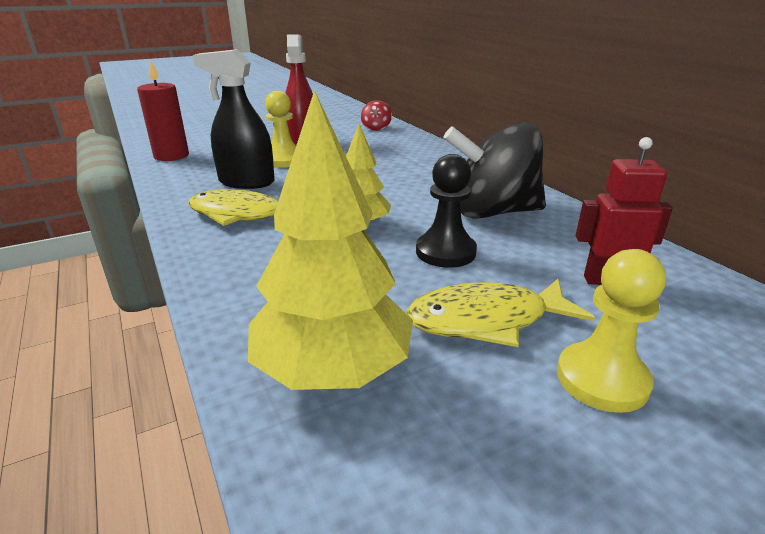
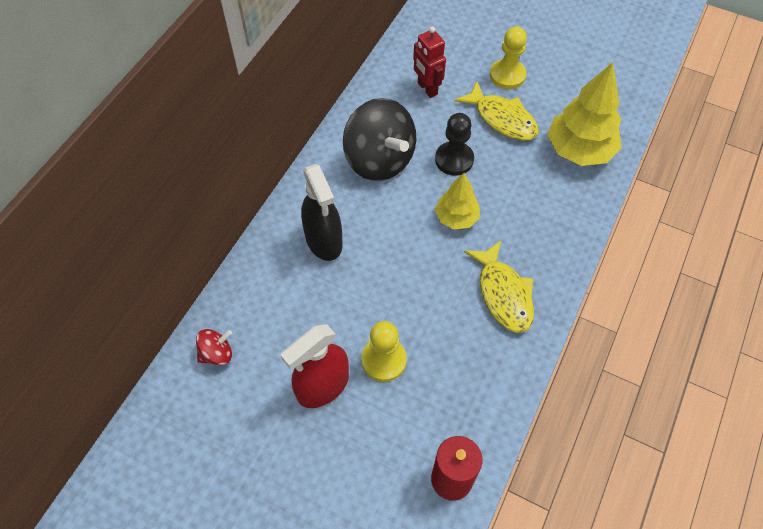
camera: 125 degrees left, 30 degrees up
black spray bottle [193,49,275,189] -> black spray bottle moved to [301,164,342,261]

